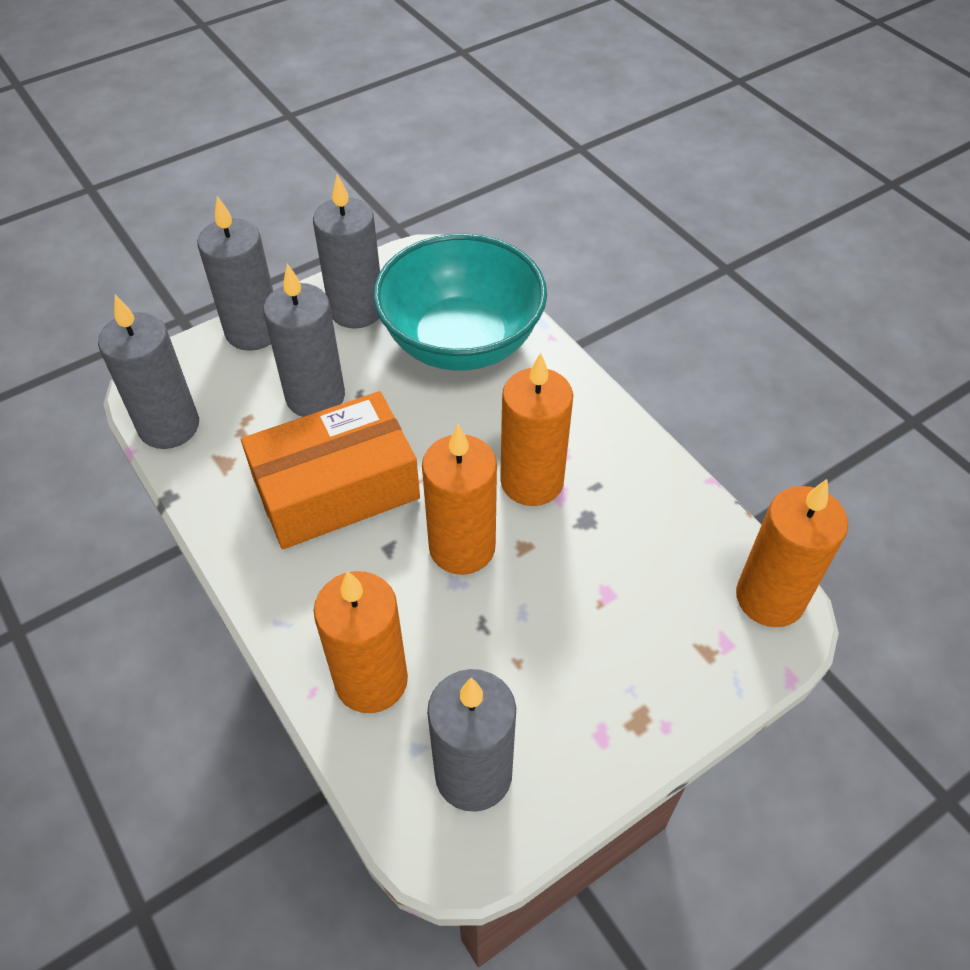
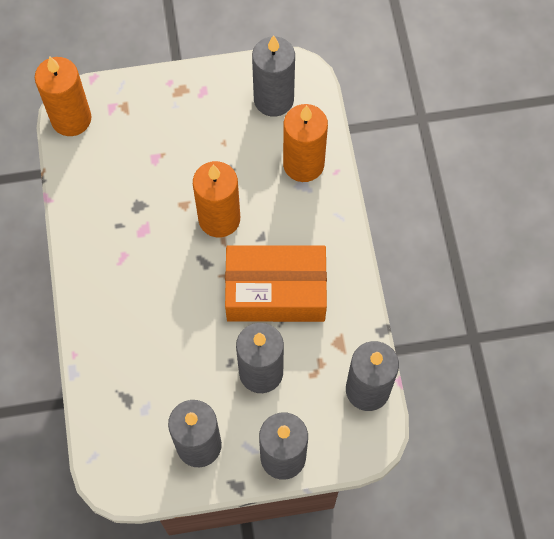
camera: 155 degrees left, 15 degrees up
turquoise bowl [373,234,547,371] -> none
orange candle [500,353,573,506] -> none

